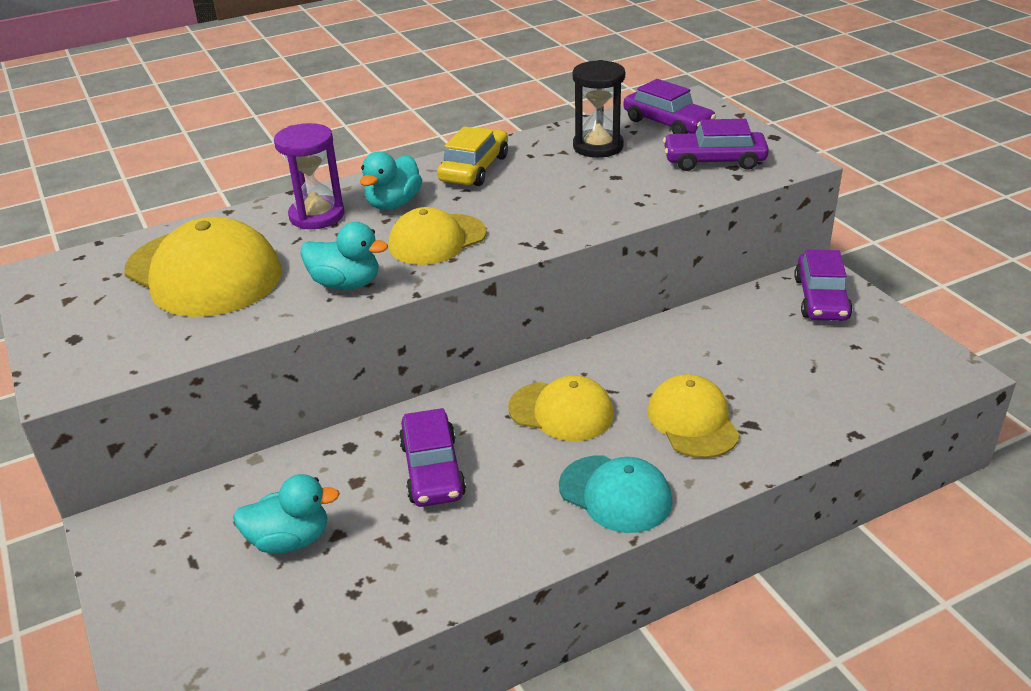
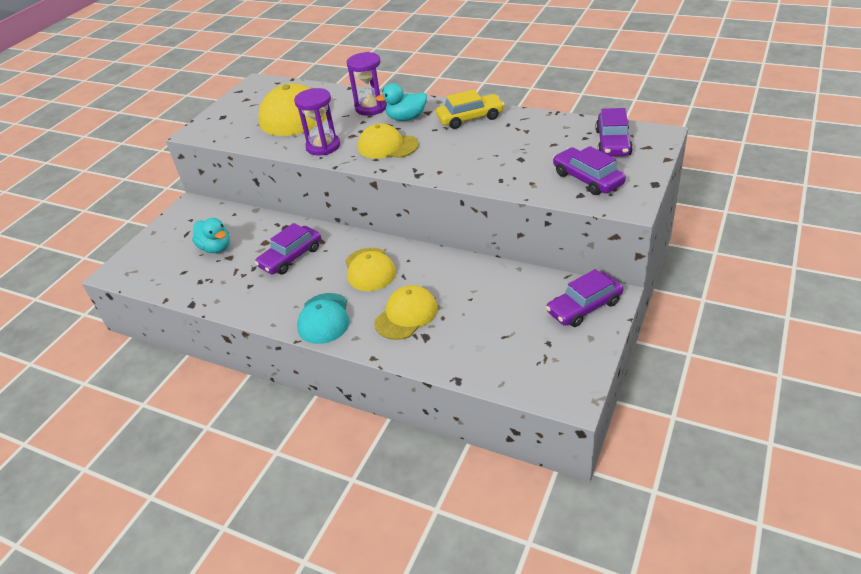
camera: 55 degrees right, 5 degrees up
turquoise duck [300,222,388,290] -> purple hourglass [294,88,340,156]
black hourglass [573,60,625,158] -> none

